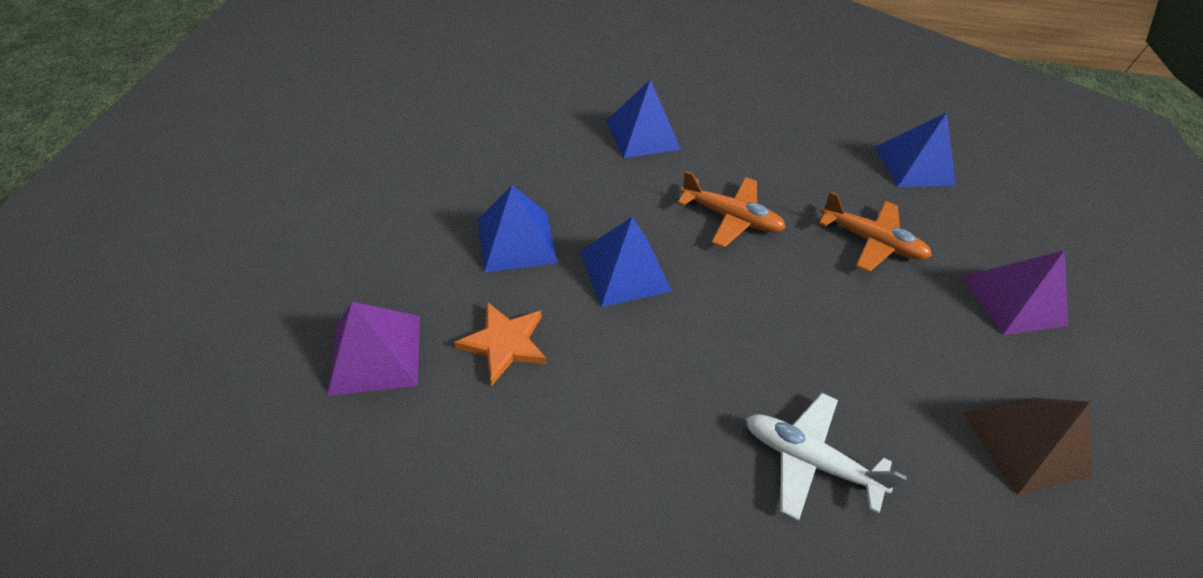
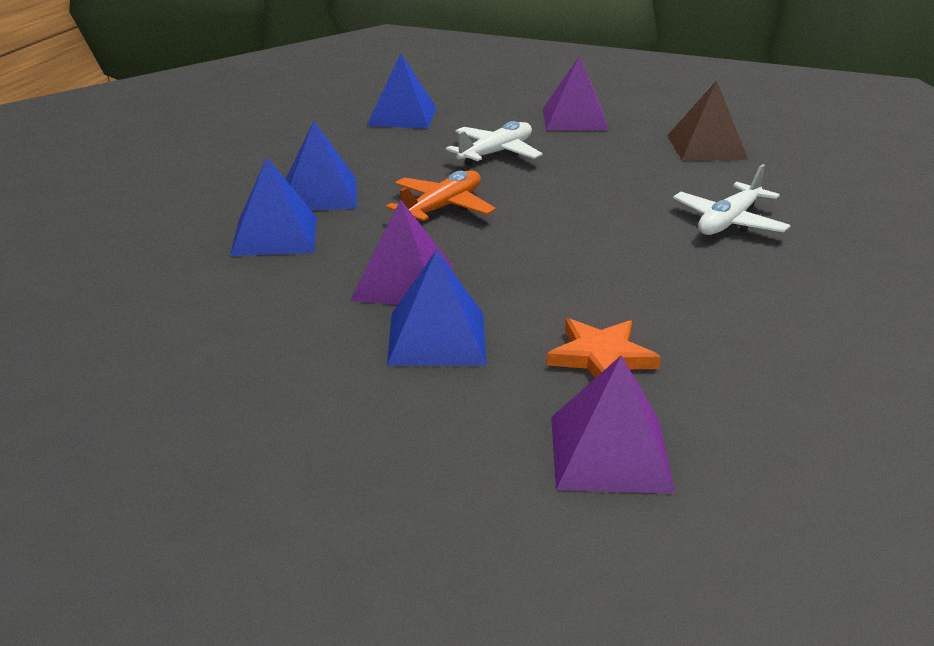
camera: 75 degrees left, 20 degrees down
blue pyramid [580,217,672,307] -> blue pyramid moved to [285,121,357,210]
orange plane [819,191,932,272] -> white plane [446,121,542,165]
none -> purple pyramid [350,199,453,305]

